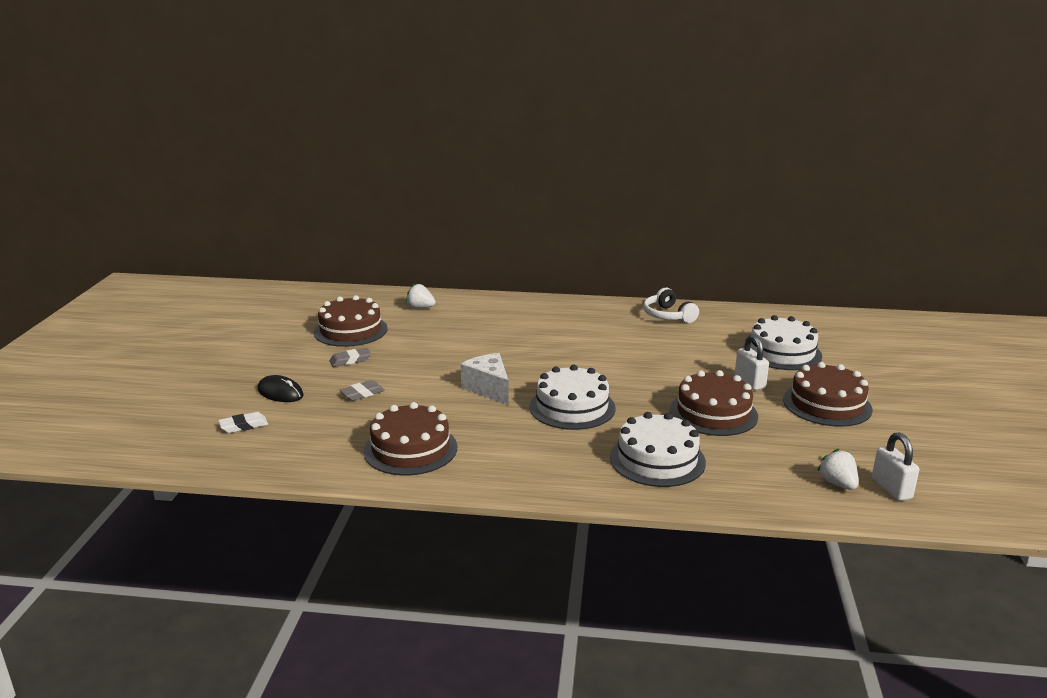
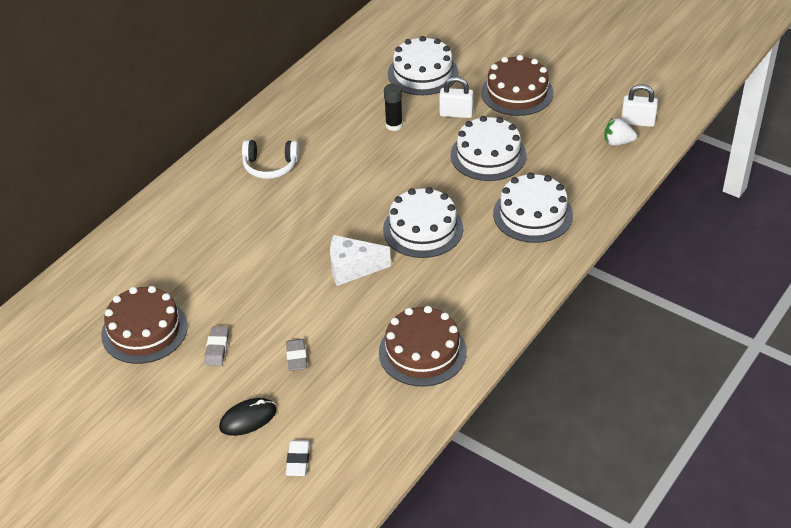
camera: 60 degrees left, 20 degrees up
white strawberry [406,283,436,309] -> none
white headphones [643,288,699,323] -> white headphones moved to [242,140,299,179]
brown cake [670,370,758,436] -> white cake [451,116,527,181]
none -> black glue stick [384,84,403,131]

